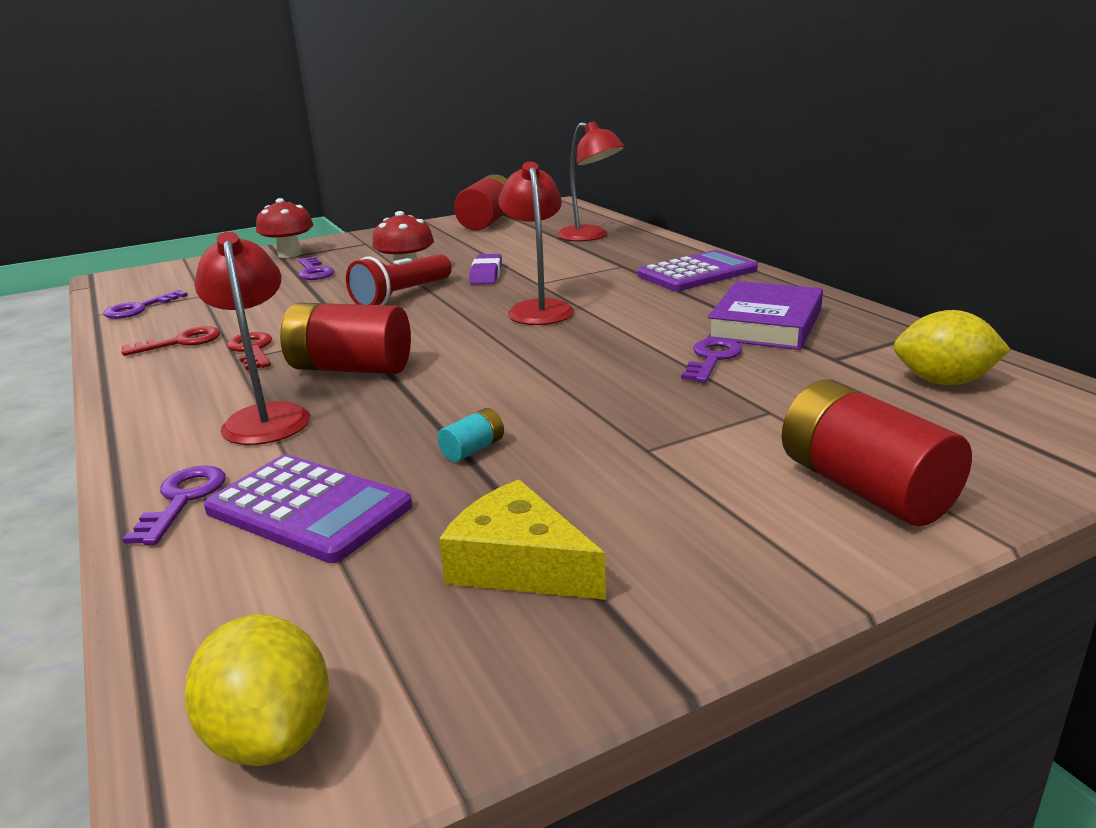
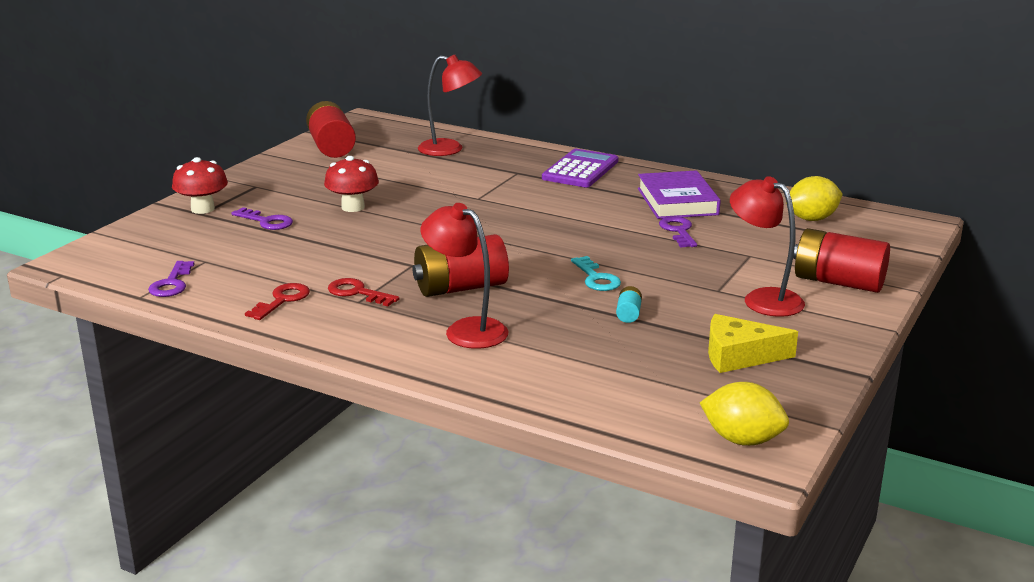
camera: 35 degrees left, 0 degrees up
purple key [123,466,226,545] -> none
purple calculator [204,454,412,563] -> none
red flashlight [346,254,452,305] -> none
purple eraser [469,254,502,284] -> none
red lamp [499,162,574,325] -> red lamp moved to [730,176,805,317]
none -> turquoise key [571,256,621,291]

